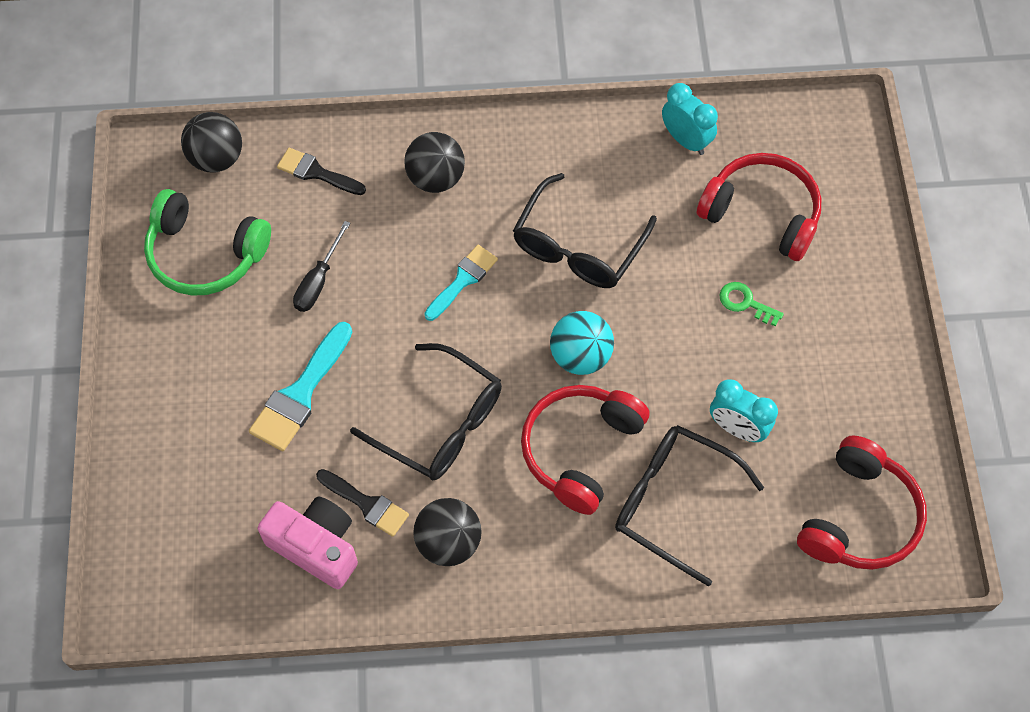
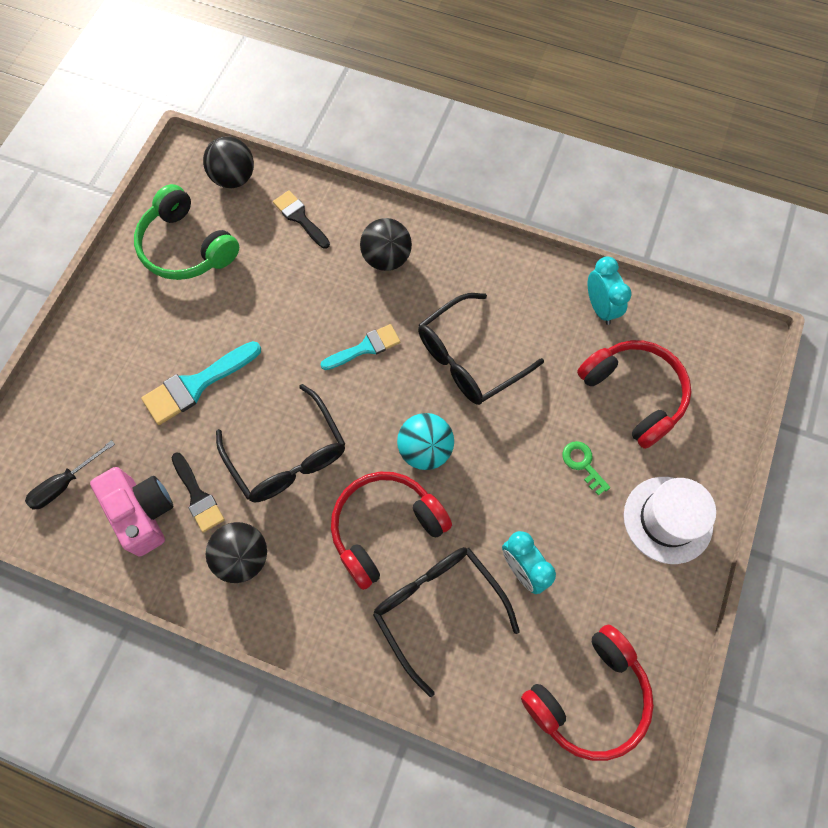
camera: 25 degrees right, 5 degrees up
black screwdriver [293,221,350,312] -> black screwdriver moved to [25,440,115,510]
none -> white hat [624,477,716,564]

